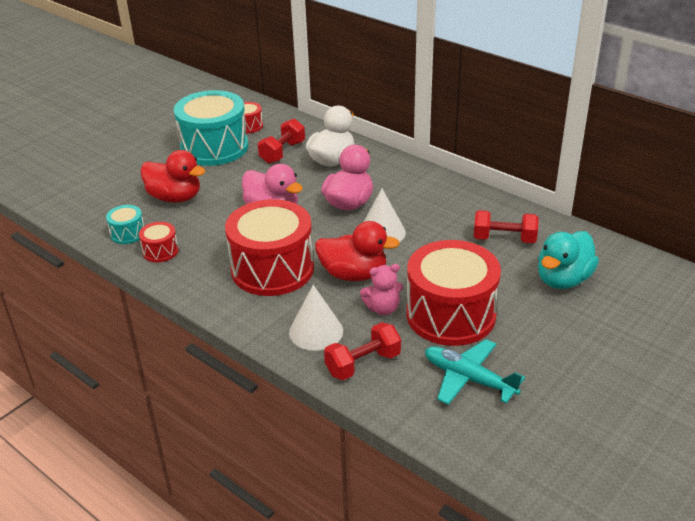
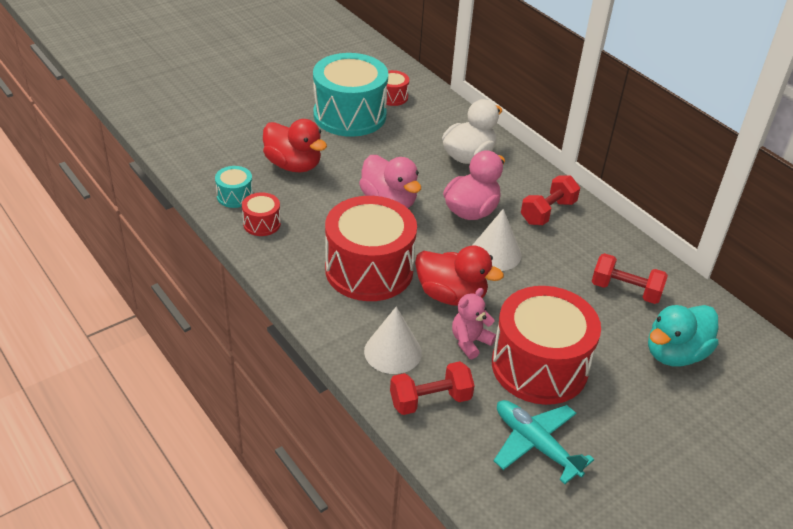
camera: 10 degrees right, 5 degrees up
red dumbbell [258,119,305,164] -> red dumbbell moved to [521,176,580,225]
pink teddy bear [360,264,403,315] -> pink teddy bear turned 135 degrees clockwise [452,288,496,359]

